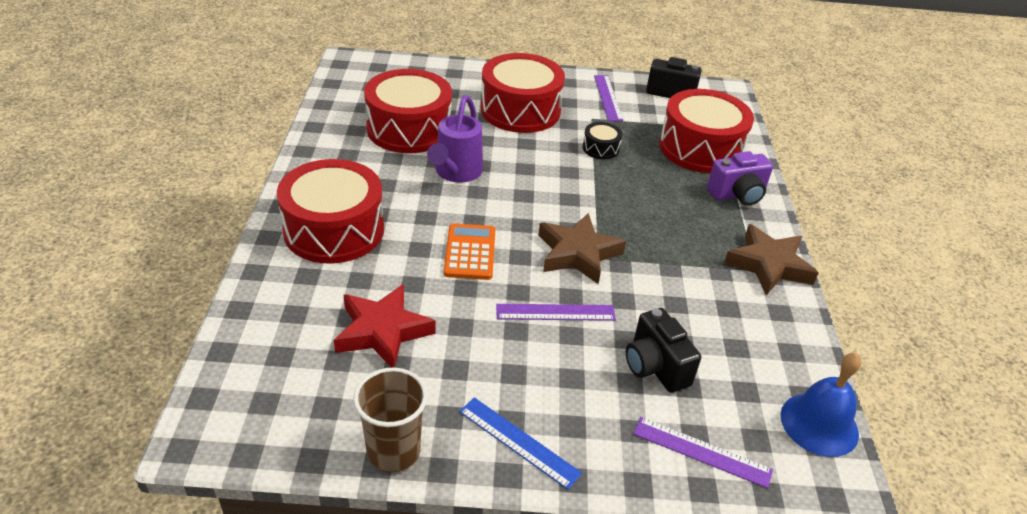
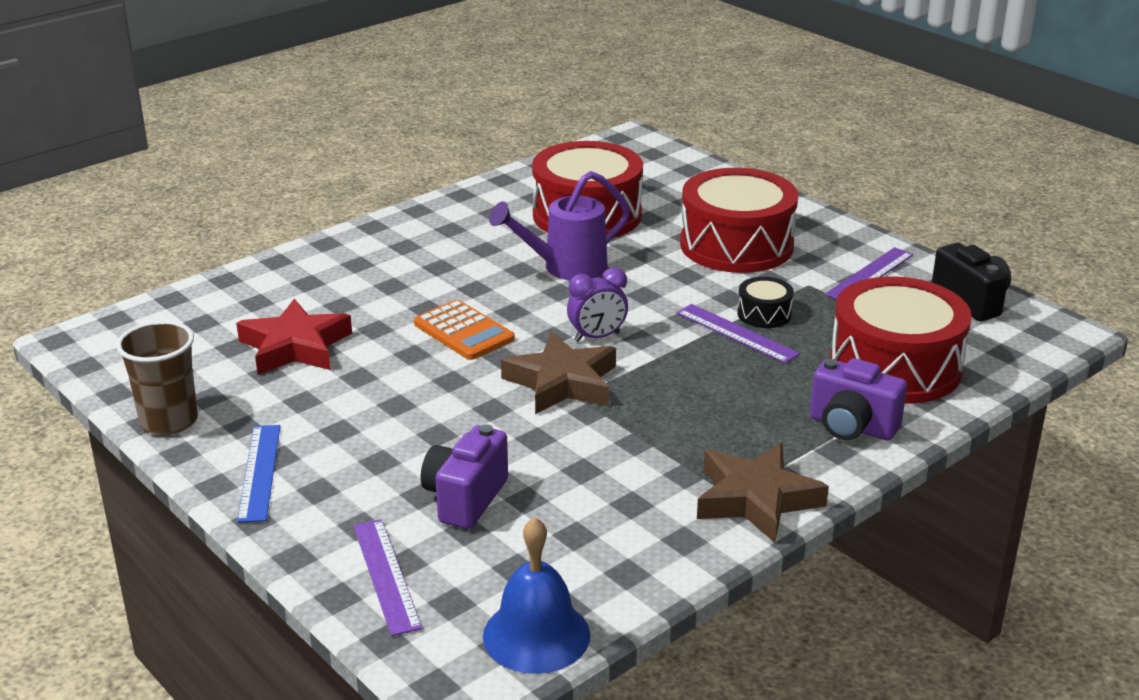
camera: 50 degrees right, 10 degrees down
red drum [277,159,384,263] -> none
orange calculator [444,223,496,280] -> orange calculator turned 90 degrees clockwise [414,300,515,360]
purple ruler [496,304,616,321] -> purple ruler moved to [677,304,800,364]
black camera [626,308,701,393] -> purple camera [421,424,508,529]
none -> purple clock [567,267,628,342]

